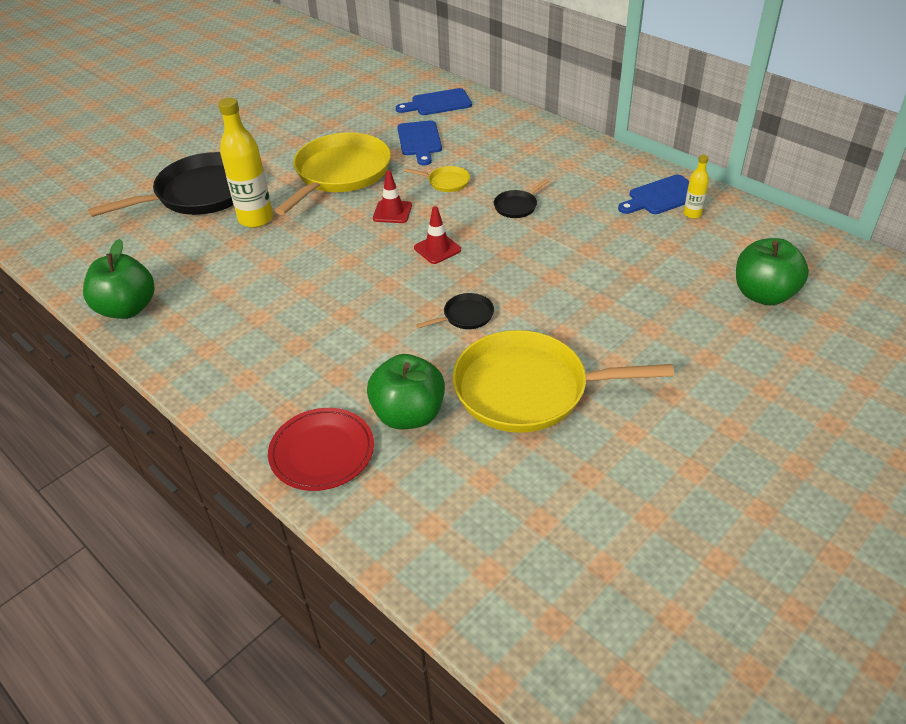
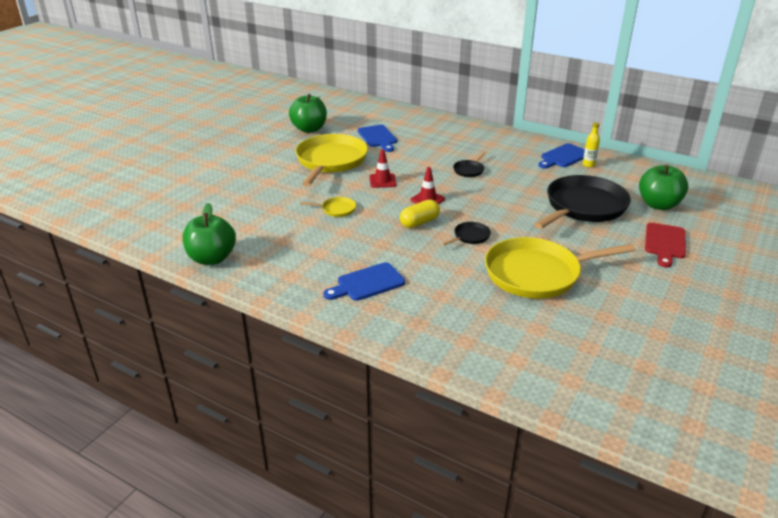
camera: 15 degrees left, 10 degrees down
black pan [88,152,233,217] -> black pan moved to [534,175,631,229]
yellow bottle [218,98,273,228] -> none
red plate [268,408,374,491] -> none
green apple [367,354,445,429] -> green apple moved to [289,94,327,133]
blue cutting board [396,88,472,115] -> blue cutting board moved to [323,262,405,301]
yellow pan [404,166,470,192] -> yellow pan moved to [300,197,356,217]
none -> yellow capsule [400,200,440,228]
none -> red cutting board [645,223,686,268]

